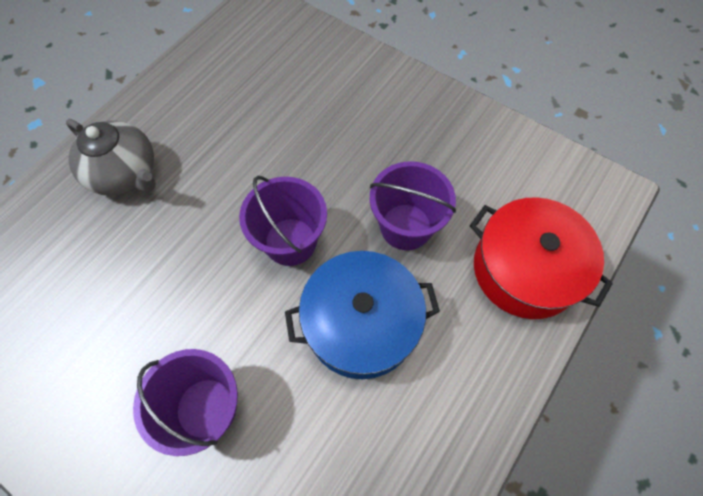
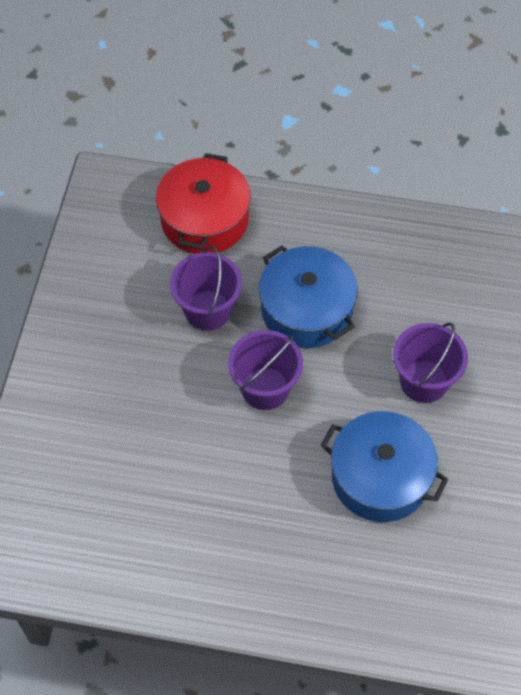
camera: 115 degrees left, 5 degrees down
grey teapot [66,119,156,196] -> none
none -> blue pot [320,411,448,522]

